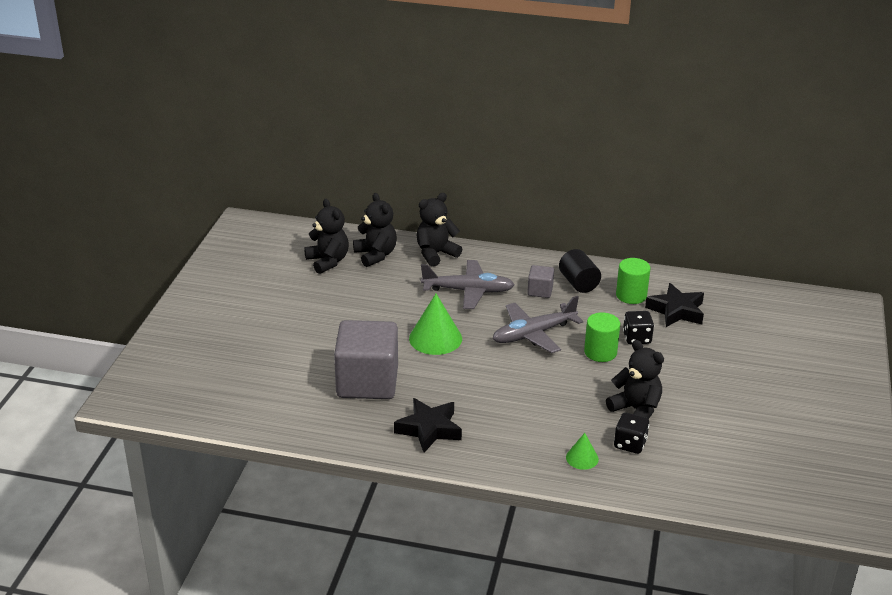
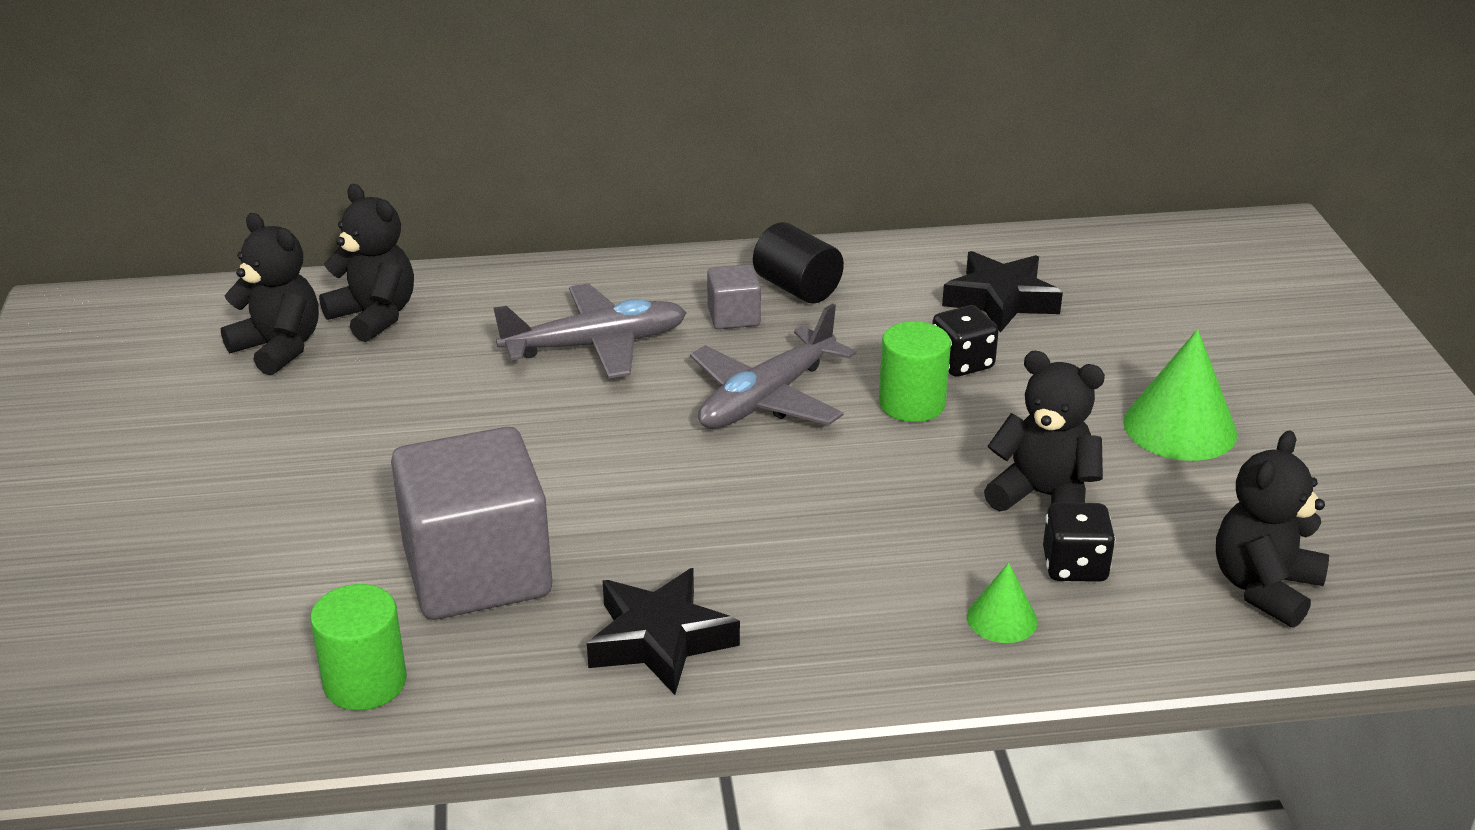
camera: 20 degrees left, 0 degrees up
green cone [409,294,462,355] -> green cone moved to [1123,329,1237,461]
black teddy bear [416,193,462,267] -> black teddy bear moved to [1216,430,1329,628]
green cylinder [616,258,650,304] -> green cylinder moved to [310,584,407,710]

